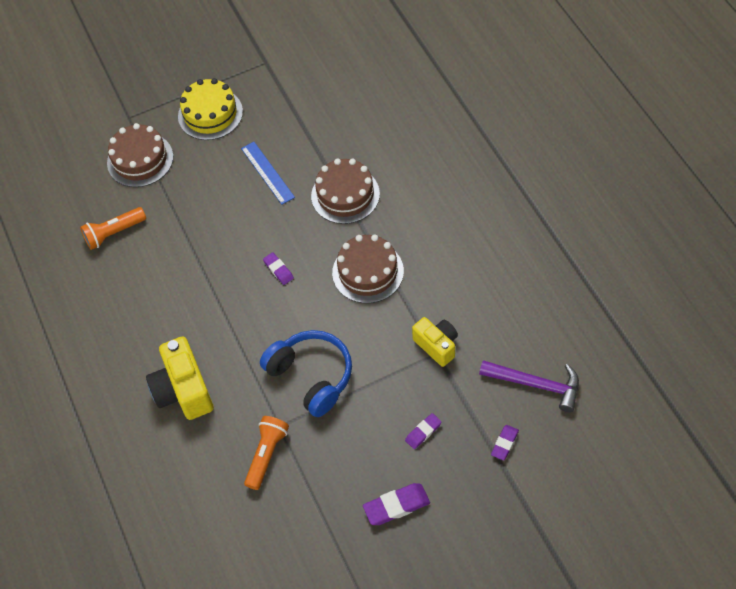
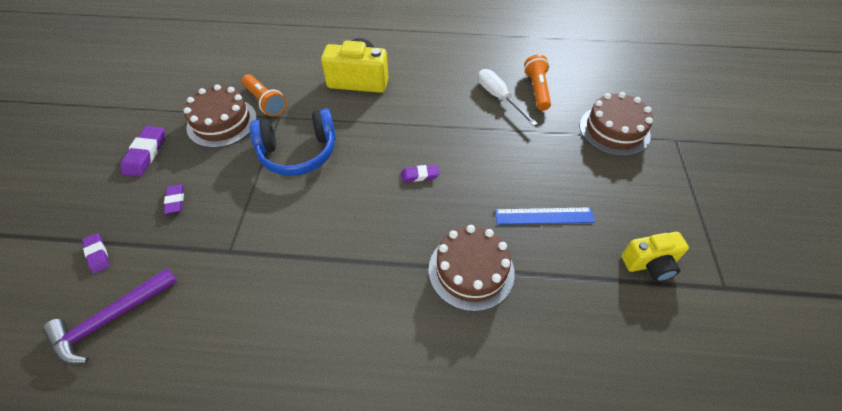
camera: 115 degrees right, 5 degrees down
yellow cake [178,78,243,140] -> none
brown cake [332,234,404,303] -> brown cake moved to [184,84,257,148]
yellow camera [412,317,458,367] -> yellow camera moved to [621,232,689,282]
none -> white screwdriver [478,69,538,126]

